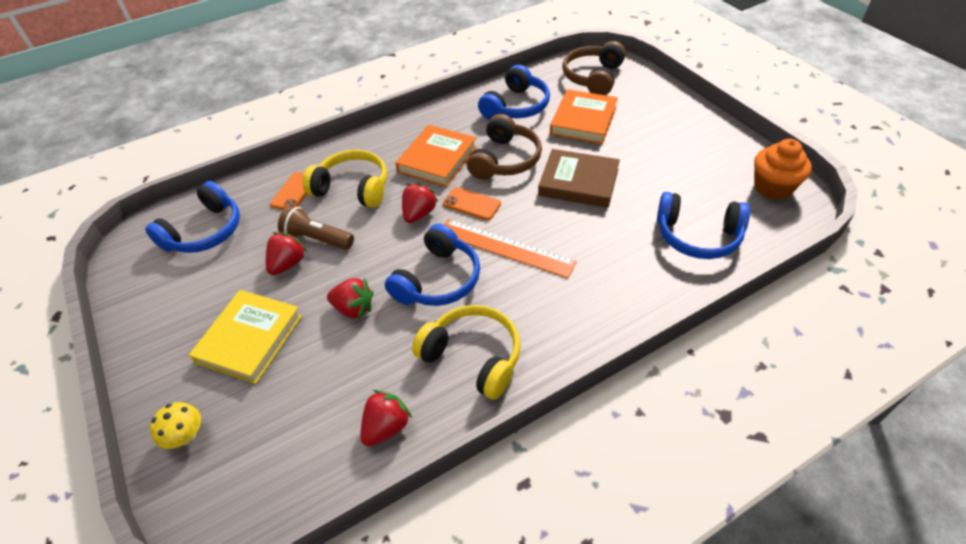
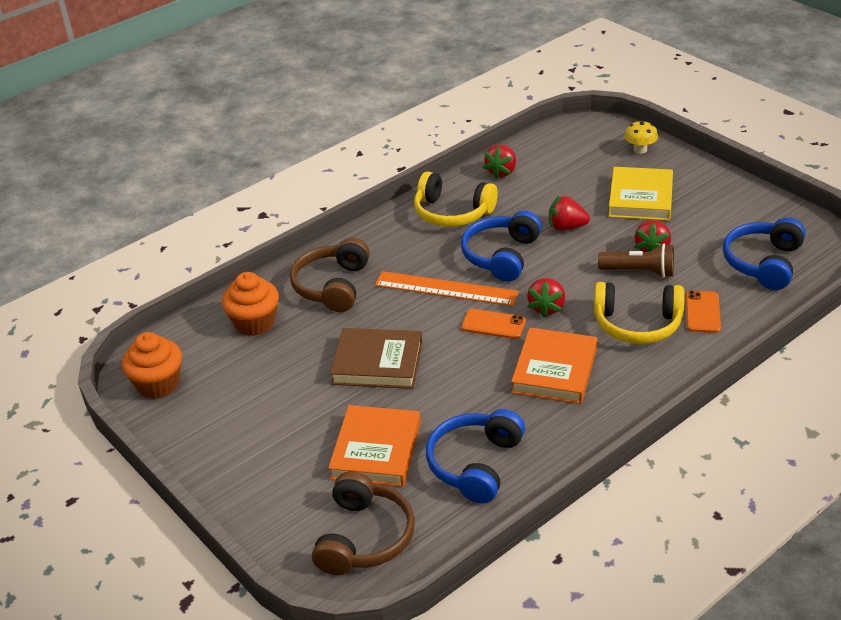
camera: 170 degrees right, 10 degrees down
brown headphones [467,114,542,180] -> brown headphones moved to [290,238,370,312]
blue headphones [657,192,750,259] -> orange cupcake [222,272,279,336]

